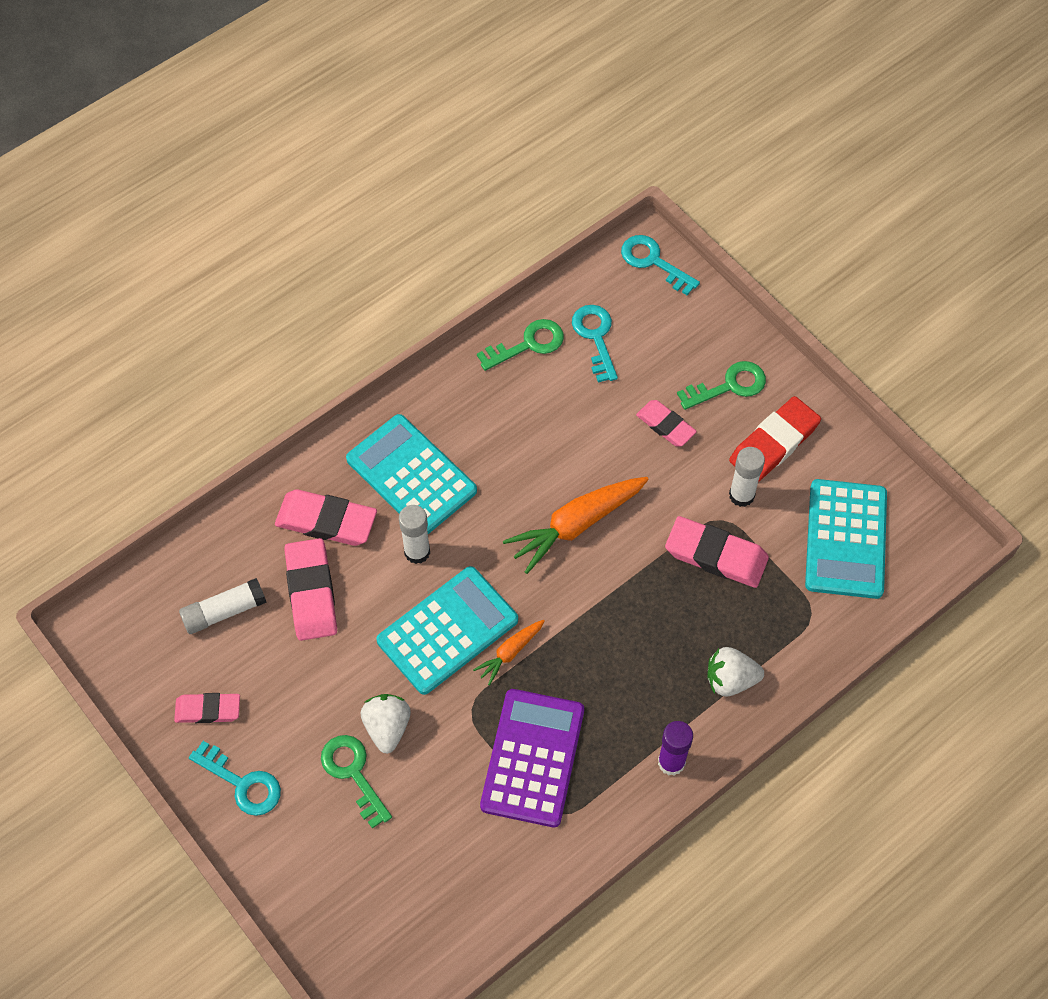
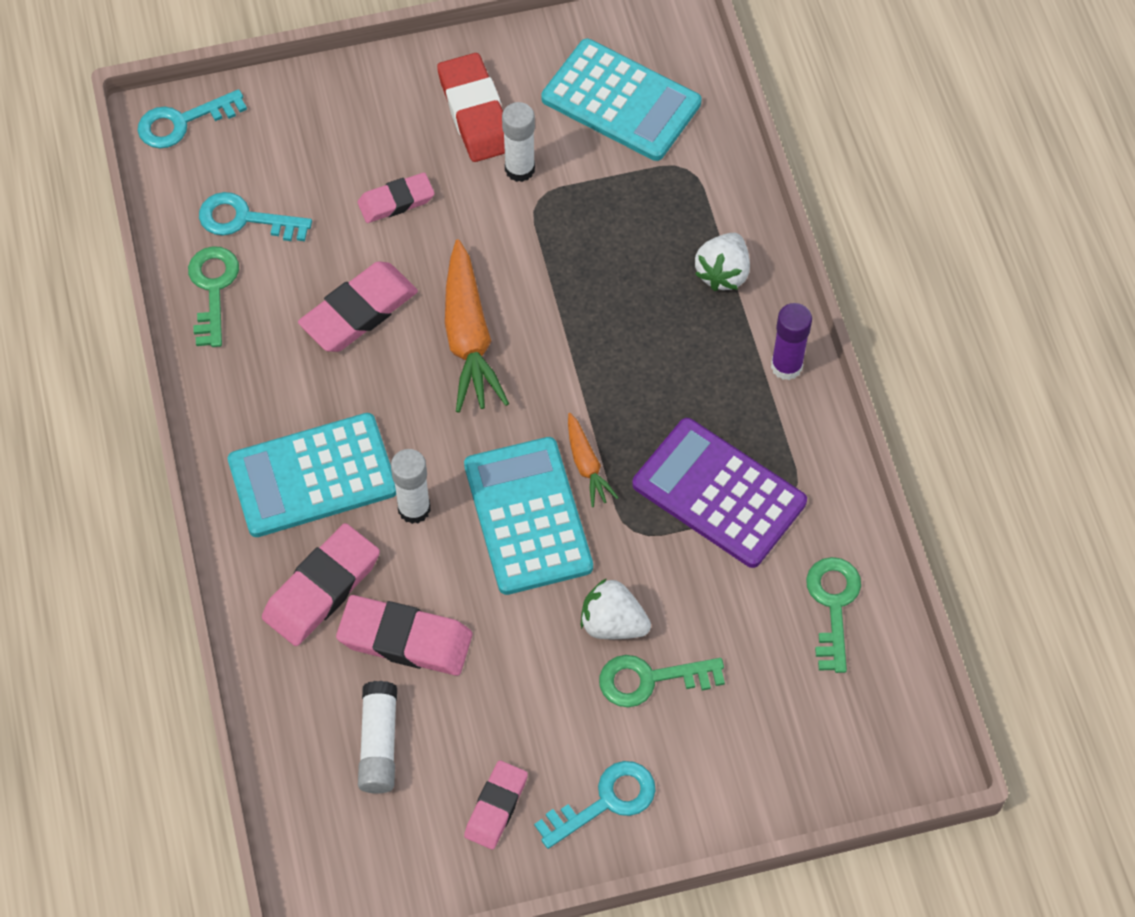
camera: 65 degrees left, 0 degrees up
pink eraser [665,516,769,588] -> pink eraser moved to [298,262,418,352]
green key [677,361,766,410] -> green key moved to [806,557,861,673]

